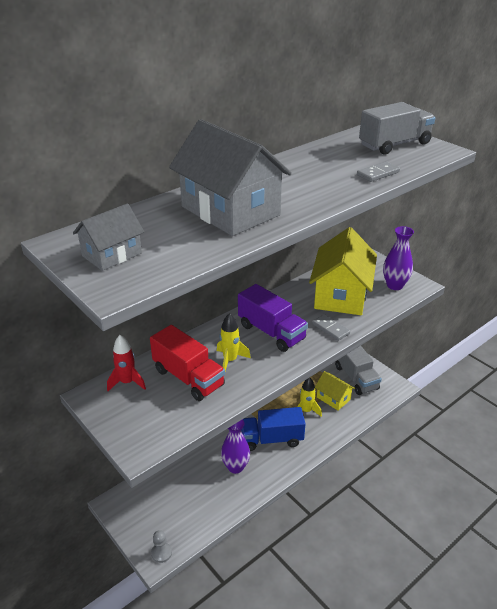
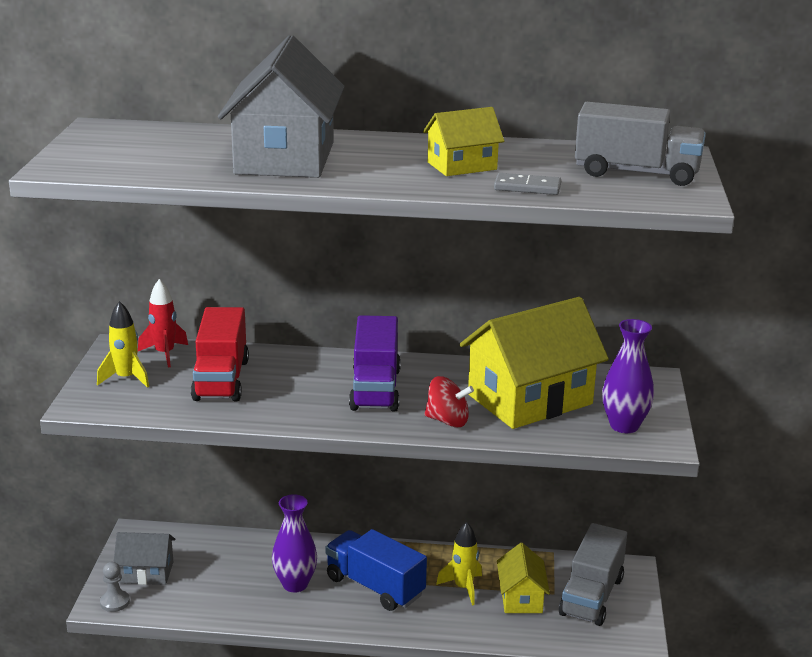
camera: 45 degrees right, 10 degrees down
grey house [73,203,144,271] -> grey house moved to [114,532,176,585]
yellow rocket [217,313,251,371] -> yellow rocket moved to [97,301,149,388]
grey domino [312,314,350,341] -> red spinning top [425,376,474,427]
none -> yellow house [423,107,504,176]

